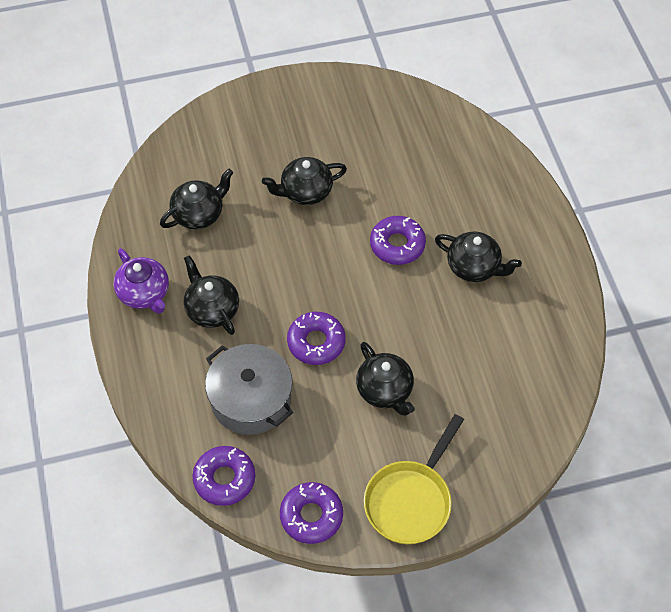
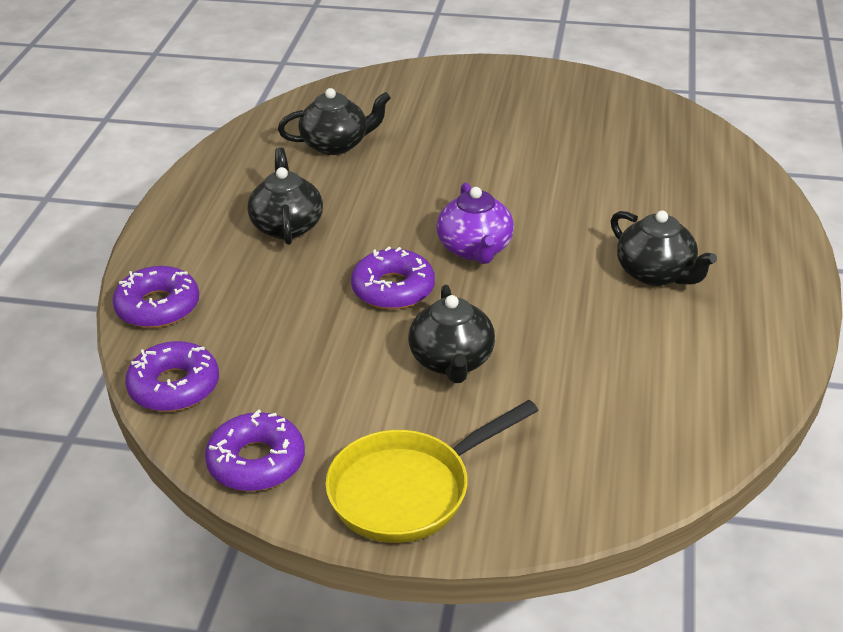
camera: 25 degrees right, 20 degrees down
purple teapot [113,248,169,314] -> purple teapot moved to [437,182,514,264]
grey pot [205,344,293,435] -> none
black teapot [262,157,347,205] -> none
purple donut [370,216,426,265] -> purple donut moved to [112,266,199,328]

